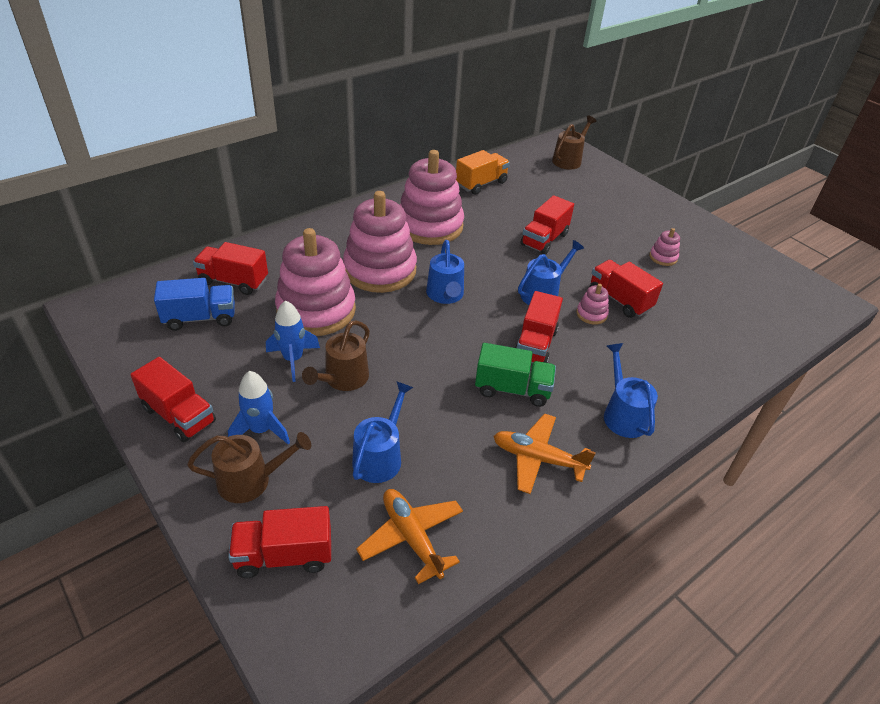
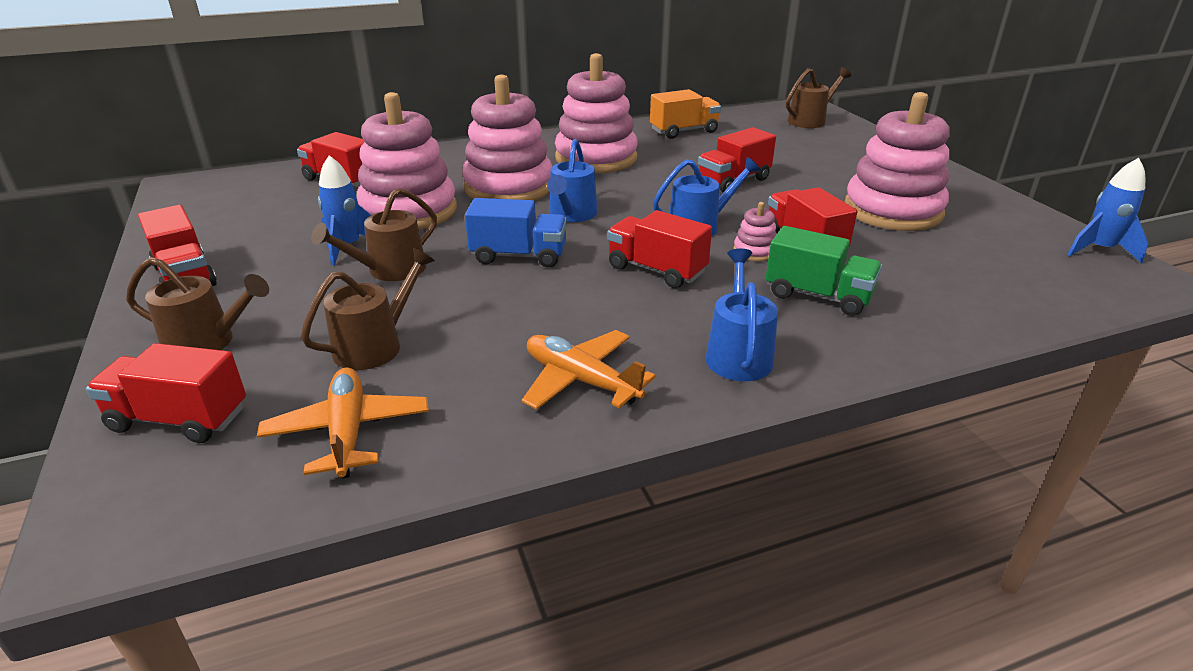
camera: 20 degrees right, 10 degrees down
blue truck [154,278,235,331] -> blue truck moved to [465,198,567,268]
blue rocket [228,371,290,445] -> blue rocket moved to [1067,158,1149,263]
blue watering can [352,381,414,483] -> brown watering can [301,248,435,370]
green truck [475,343,556,407] -> green truck moved to [766,226,882,316]
red truck [515,291,563,363] -> red truck turned 90 degrees clockwise [607,210,712,288]
pink stacking toy [649,228,680,266] -> pink stacking toy [845,92,950,231], size x2.44

